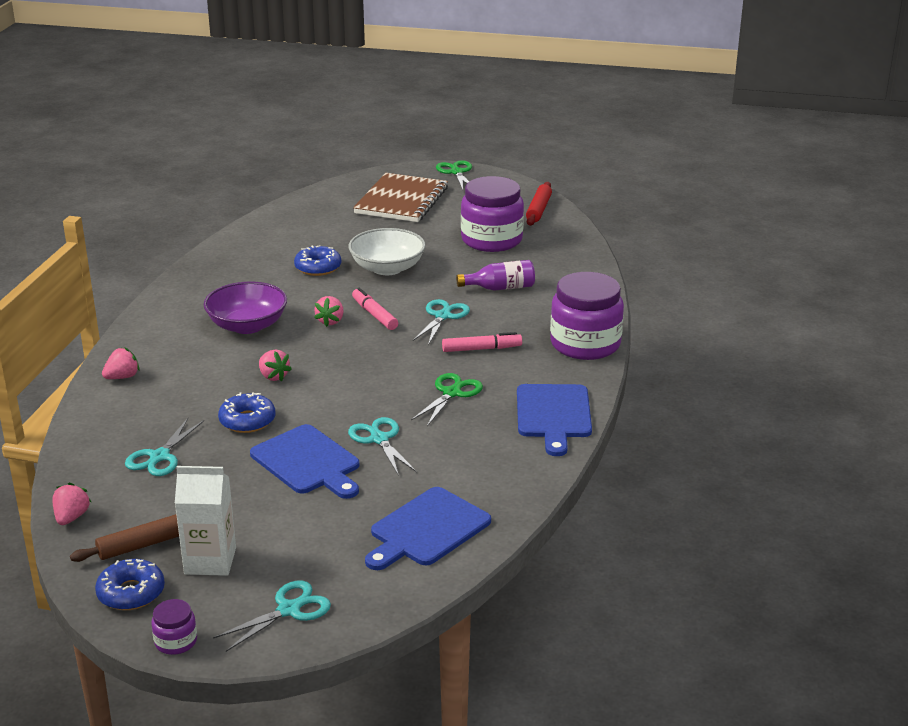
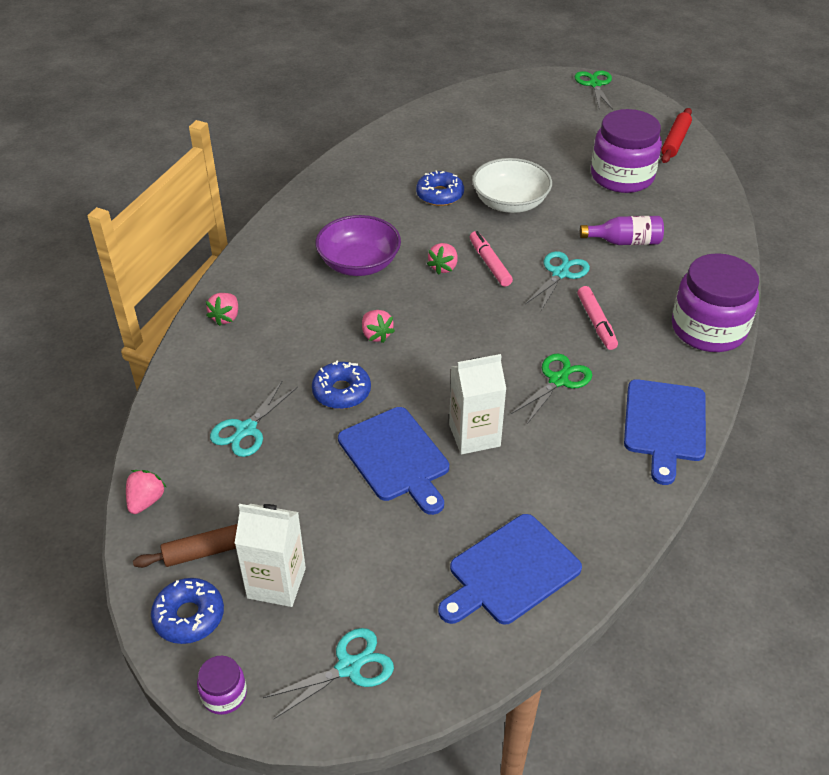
camera: 10 degrees right, 15 degrees up
pink strawberry [102,347,140,379] -> pink strawberry turned 135 degrees clockwise [206,293,238,326]
turquoise scissors [348,417,417,476] -> white carton [449,354,506,454]
brown notebook [353,173,448,222] -> none
pink marker [442,332,522,352] -> pink marker turned 75 degrees clockwise [577,286,618,350]

